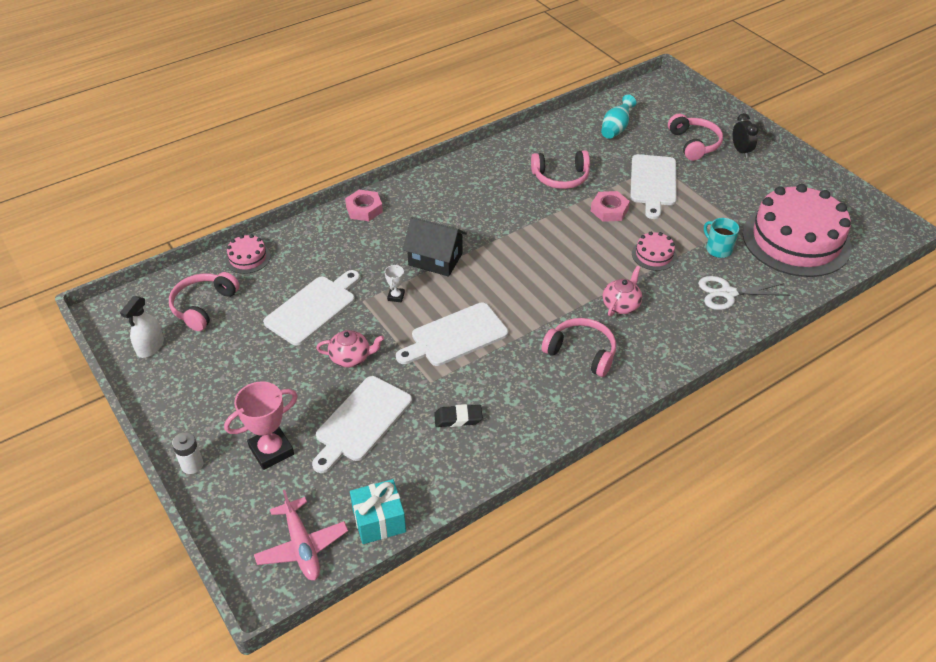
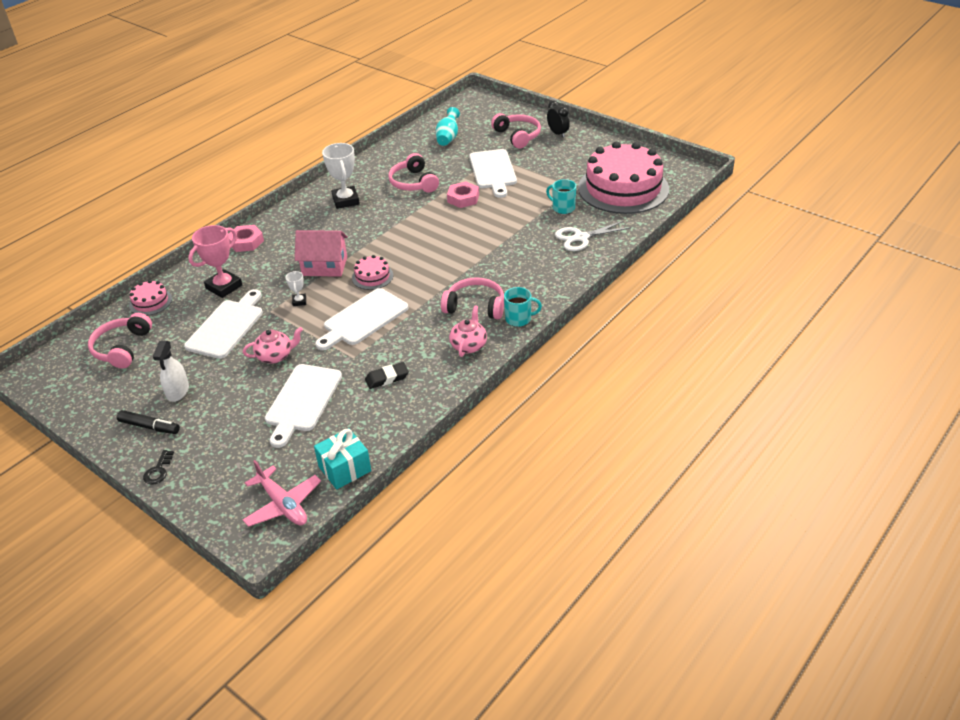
camera: 15 degrees left, 5 degrees down
white spray bottle [120,296,164,358] -> white spray bottle moved to [153,341,189,402]
white battery [172,432,204,474] -> black key [143,450,174,485]
pink trophy [224,382,298,470] -> pink trophy moved to [188,225,242,298]
black house [402,217,467,277] -> pink house [295,230,348,277]
pink headphones [531,150,590,189] -> pink headphones turned 90 degrees clockwise [388,153,439,193]
pink teapot [603,266,642,316] -> pink teapot moved to [449,305,487,357]
pink cake [632,232,677,271] -> pink cake moved to [352,255,393,290]
none -> black marker [117,410,180,434]
none -> white trophy [322,143,360,209]
none -> turquoise mug [504,287,542,327]

